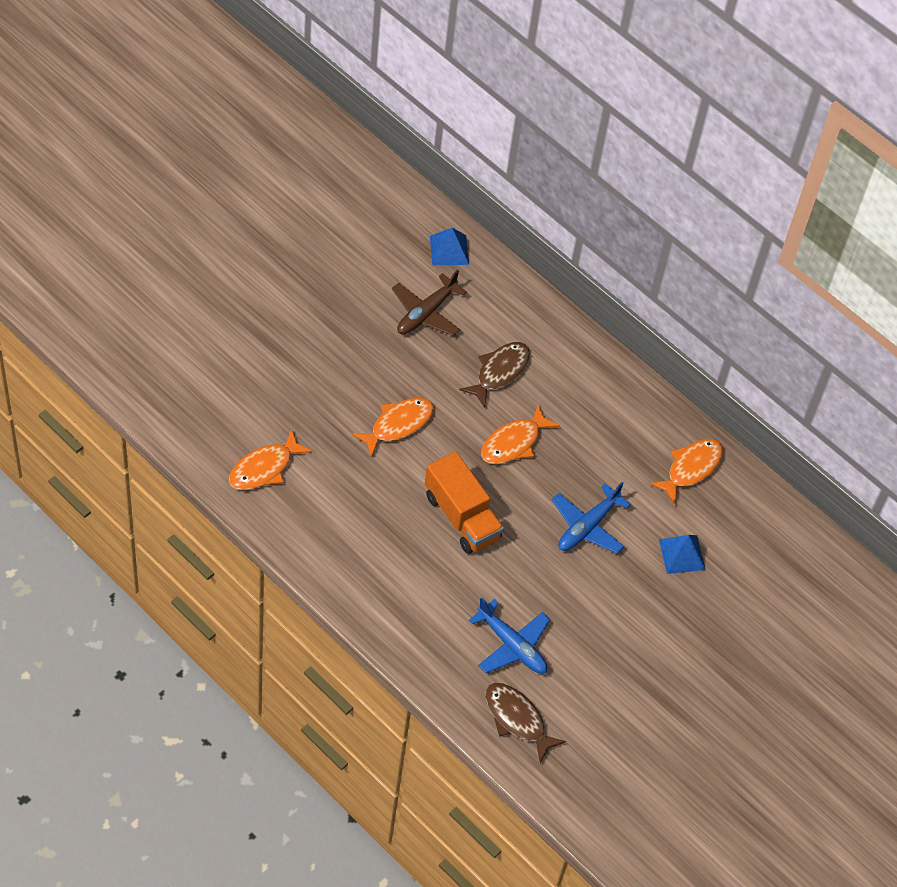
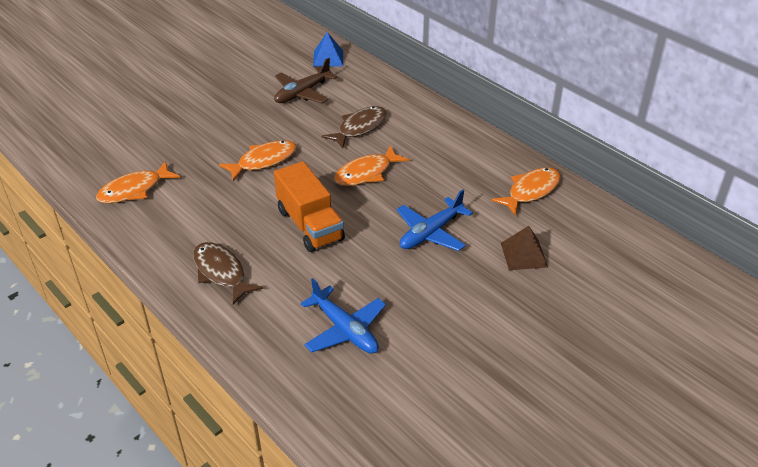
camera: 10 degrees right, 15 degrees down
brown fish [485,683,566,763] -> brown fish moved to [193,242,263,305]
blue pyramid [659,535,706,574] -> brown pyramid [501,226,548,270]

